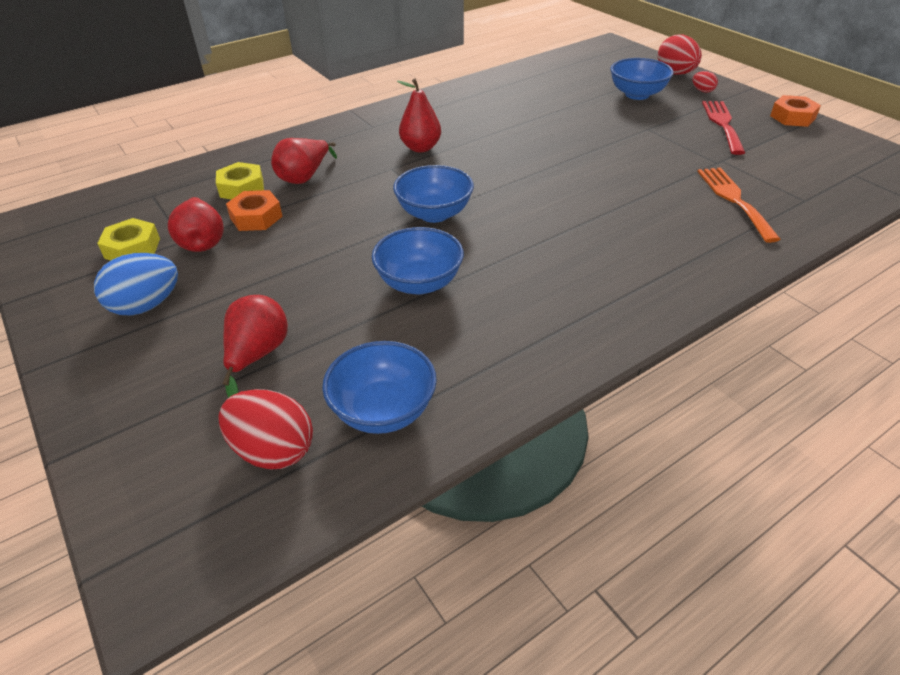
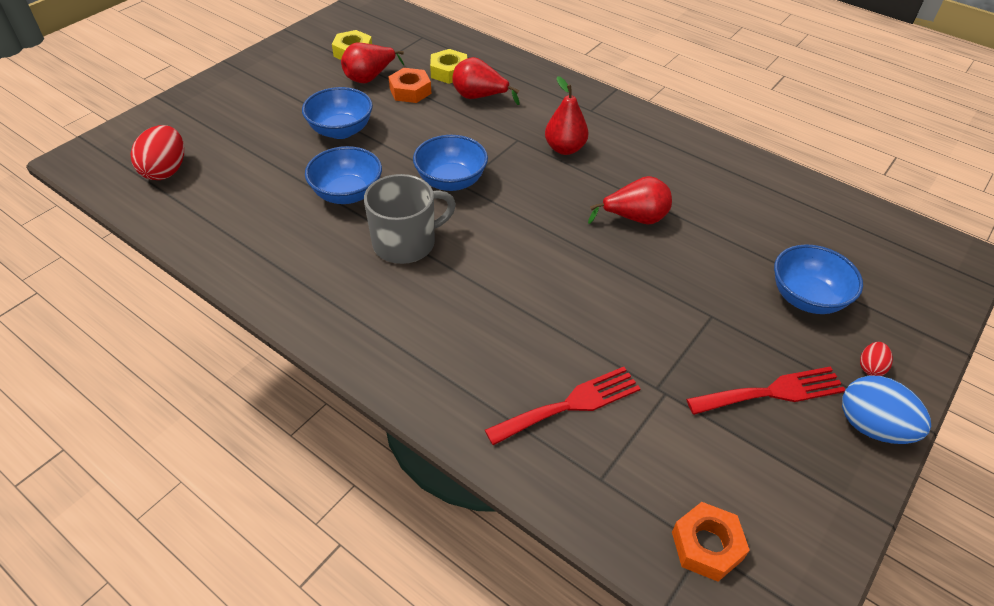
camera: 70 degrees right, 5 degrees up
blue egg [94,253,178,316] -> blue egg moved to [842,376,931,444]
red pear [223,295,288,398] -> red pear moved to [588,176,672,224]
blue bowl [322,341,437,434] -> blue bowl moved to [302,87,373,139]
red egg [658,35,702,75] -> none
orange fork [697,167,781,243] -> red fork [485,367,641,445]
orange nut [770,95,821,127] -> orange nut moved to [672,502,750,582]
none -> grey mug [364,174,456,264]

